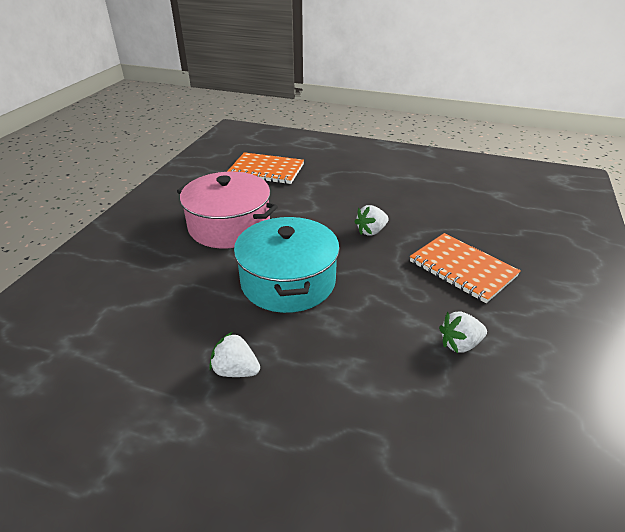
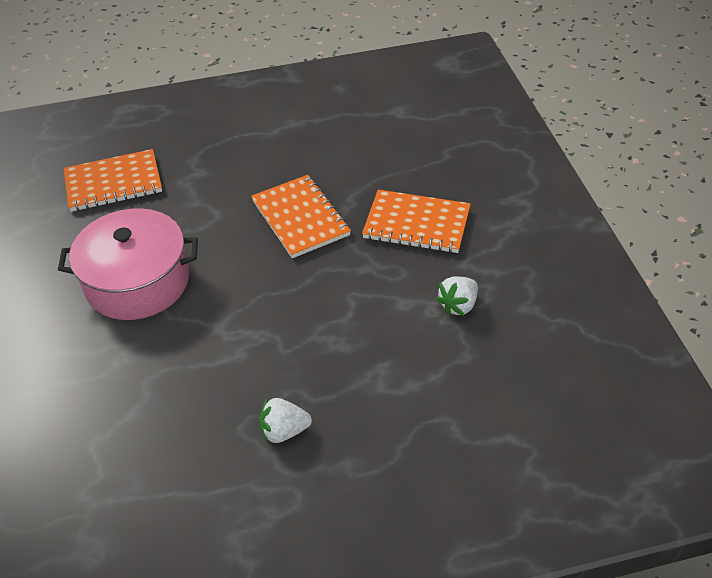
camera: 30 degrees left, 10 degrees up
turquoise pot [234,217,340,313] -> none
white strawberry [354,205,389,236] -> orange notebook [251,175,351,258]

